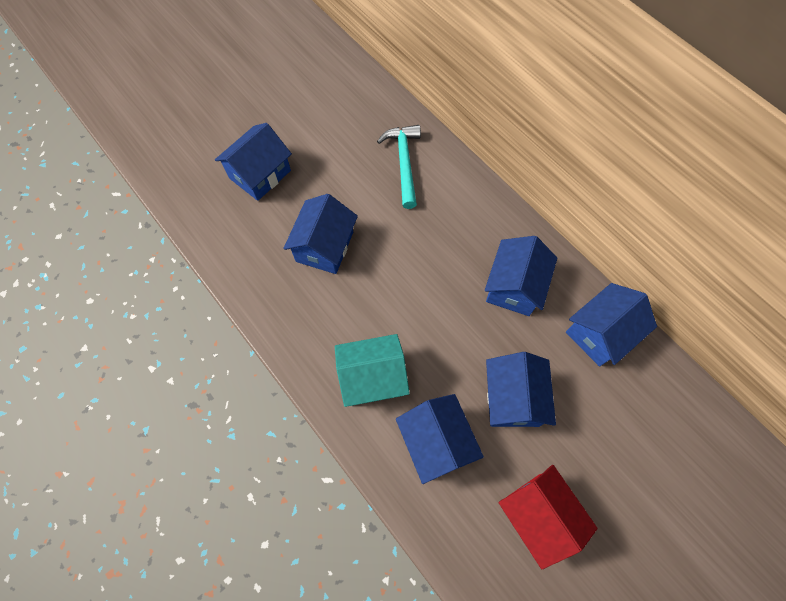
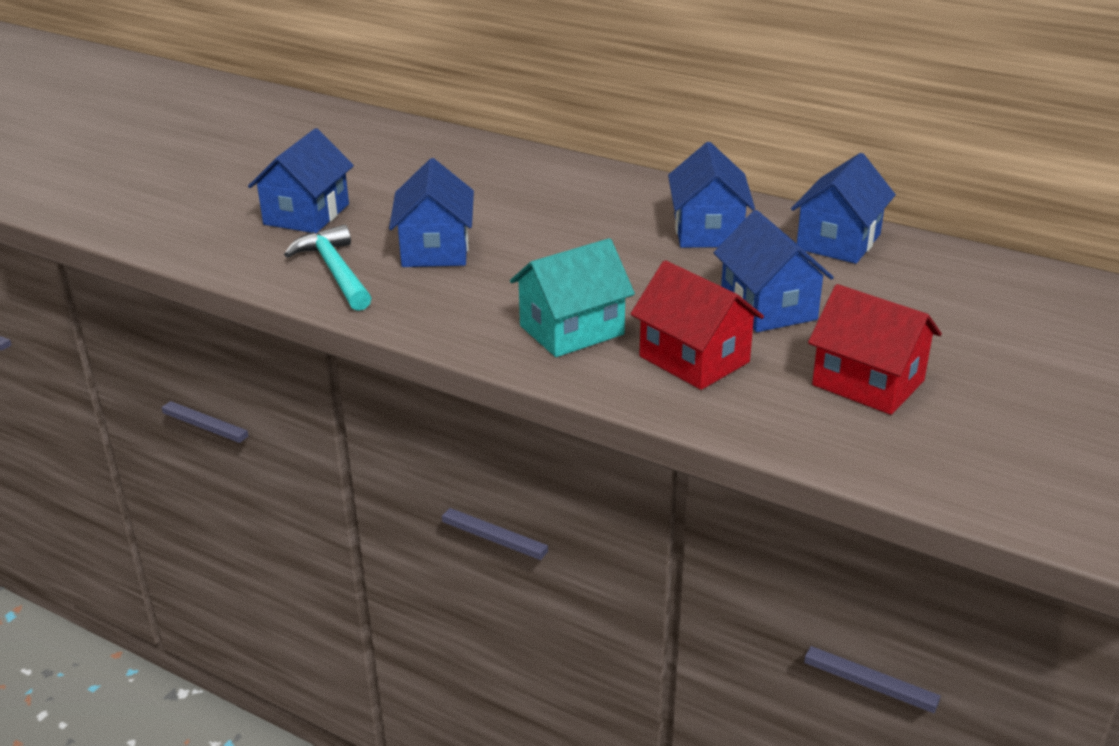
camera: 20 degrees left, 35 degrees down
turquoise hammer [377,125,421,209] -> turquoise hammer moved to [284,225,371,311]
blue house [396,394,484,484] -> red house [630,260,764,390]

